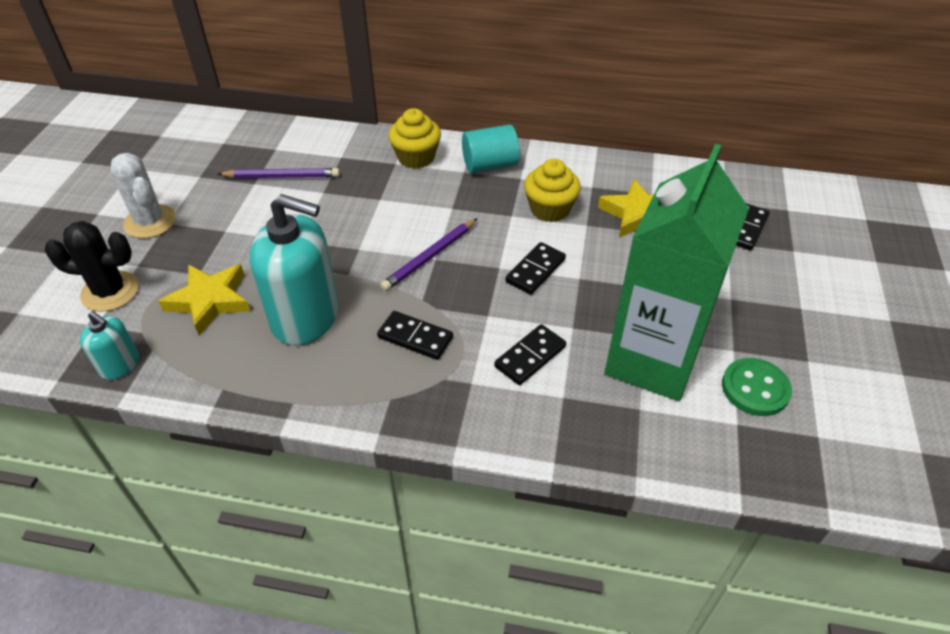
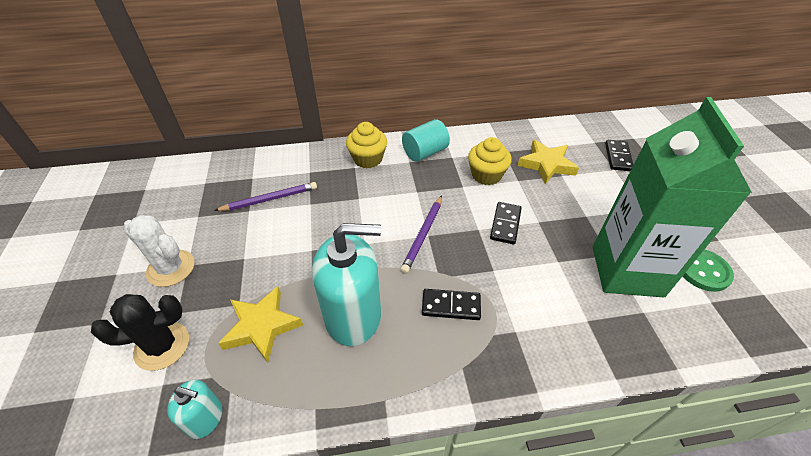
camera: 20 degrees left, 0 degrees up
black domino [494,324,566,385] -> none

